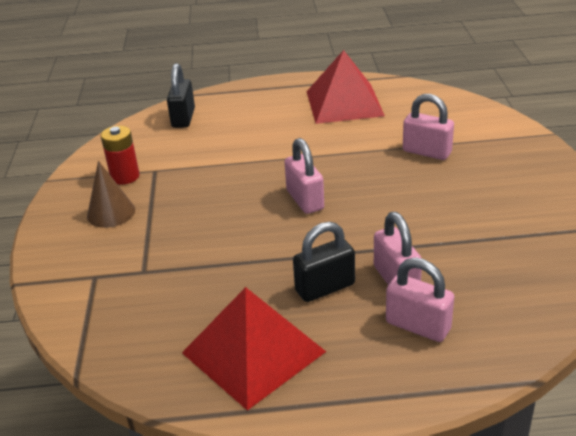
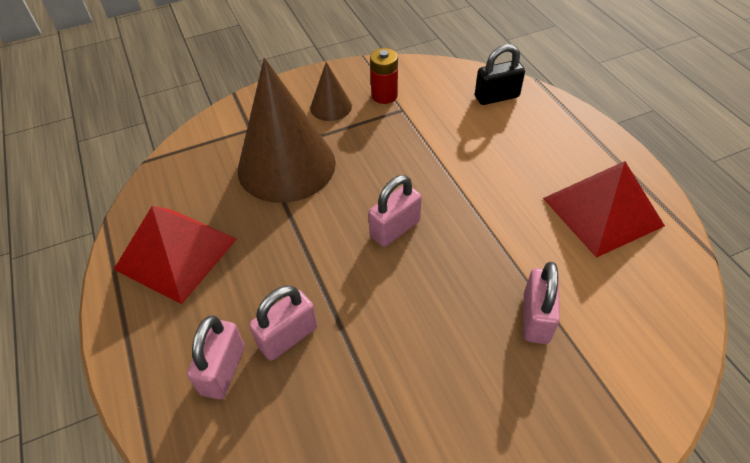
camera: 70 degrees right, 15 degrees up
black padlock [293,222,355,302] -> none
none -> brown cone [238,58,336,203]

